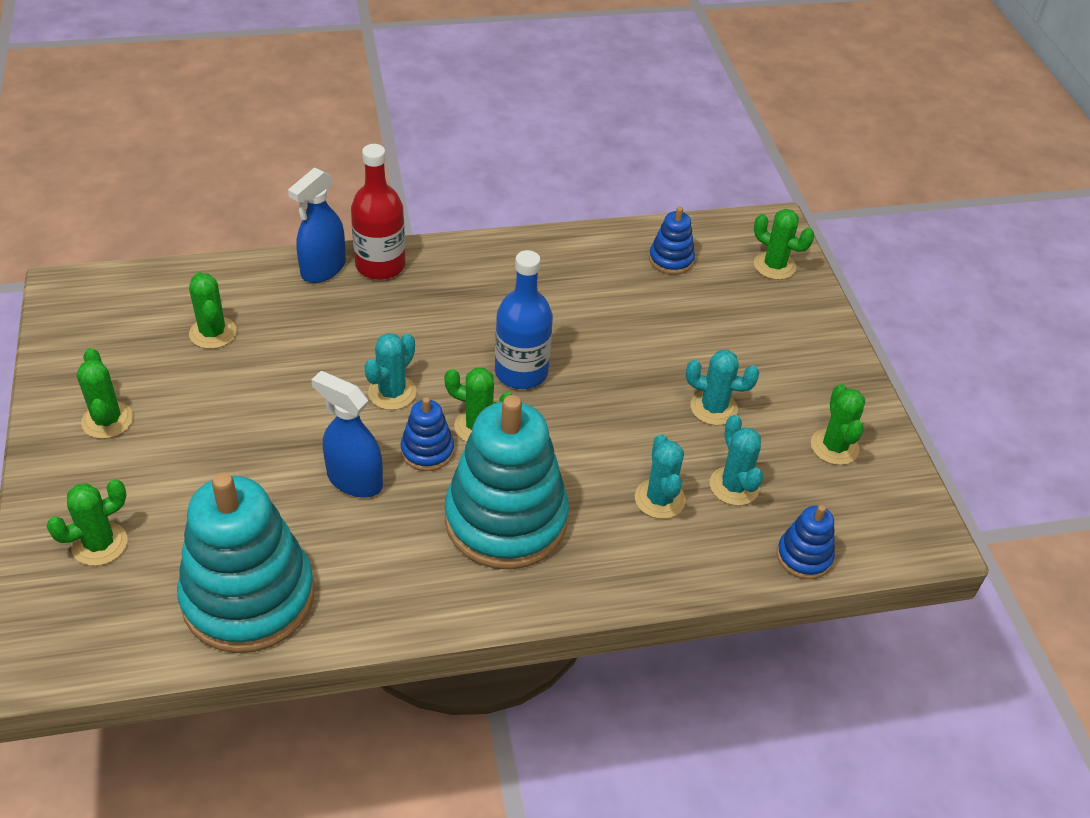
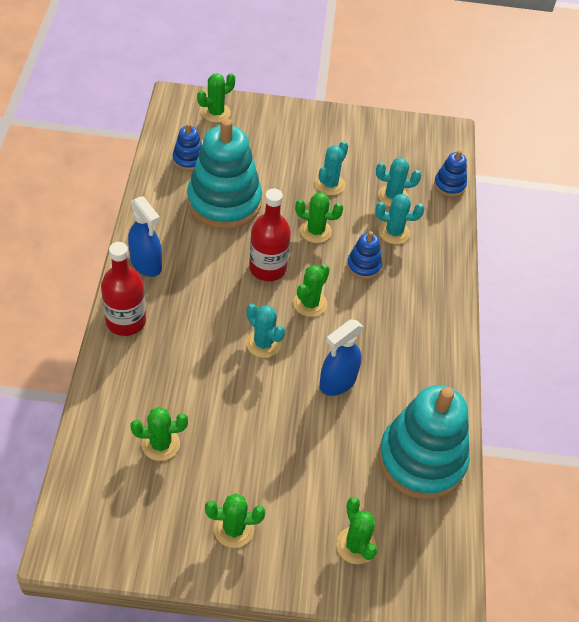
camera: 75 degrees left, 5 degrees up
blue spray bottle [288,168,346,283] -> blue spray bottle moved to [128,196,162,277]
blue stacking toy [400,397,454,471] -> blue stacking toy moved to [347,231,382,279]
turquoise stacking toy [445,395,569,570] -> turquoise stacking toy moved to [187,118,262,229]
blue bottle [495,250,553,389] -> red bottle [249,189,291,281]
green cactus [811,384,865,465] -> green cactus moved to [295,192,343,243]

